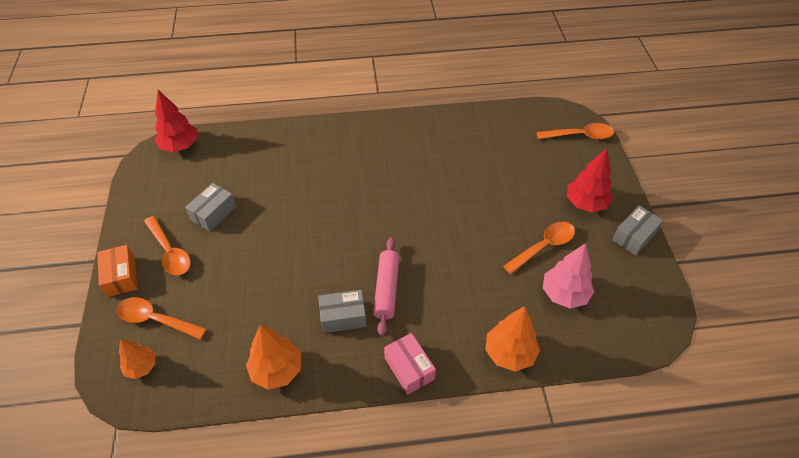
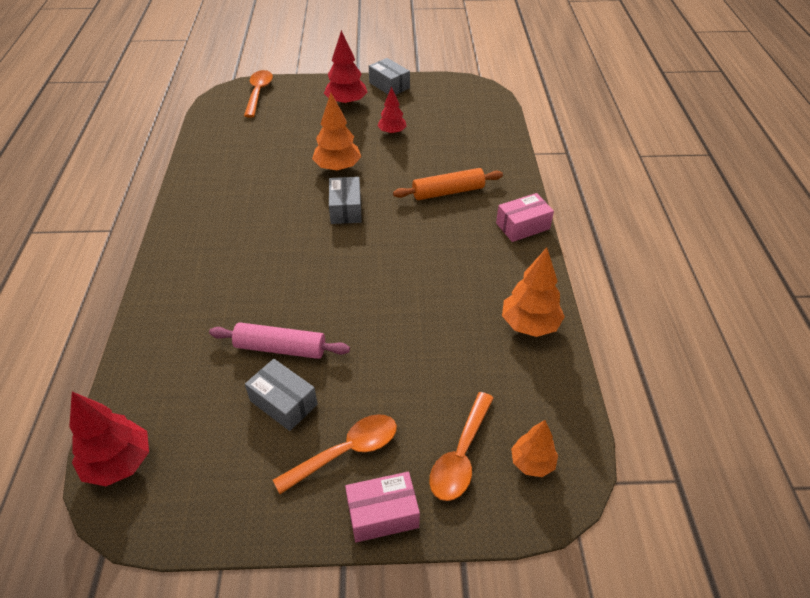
camera: 85 degrees left, 5 degrees down
orange box [97,245,137,297] -> pink box [345,472,420,543]
grey box [318,290,366,333] -> grey box moved to [329,177,362,224]
pink rolling pin [373,237,399,336] -> pink rolling pin moved to [209,322,350,359]
orange tree [485,306,540,372] -> orange tree moved to [312,93,361,172]
orange spoon [503,222,575,274] -> red tree [377,86,407,135]
pink tree [543,243,594,308] -> none
none -> orange rolling pin [393,168,503,200]

